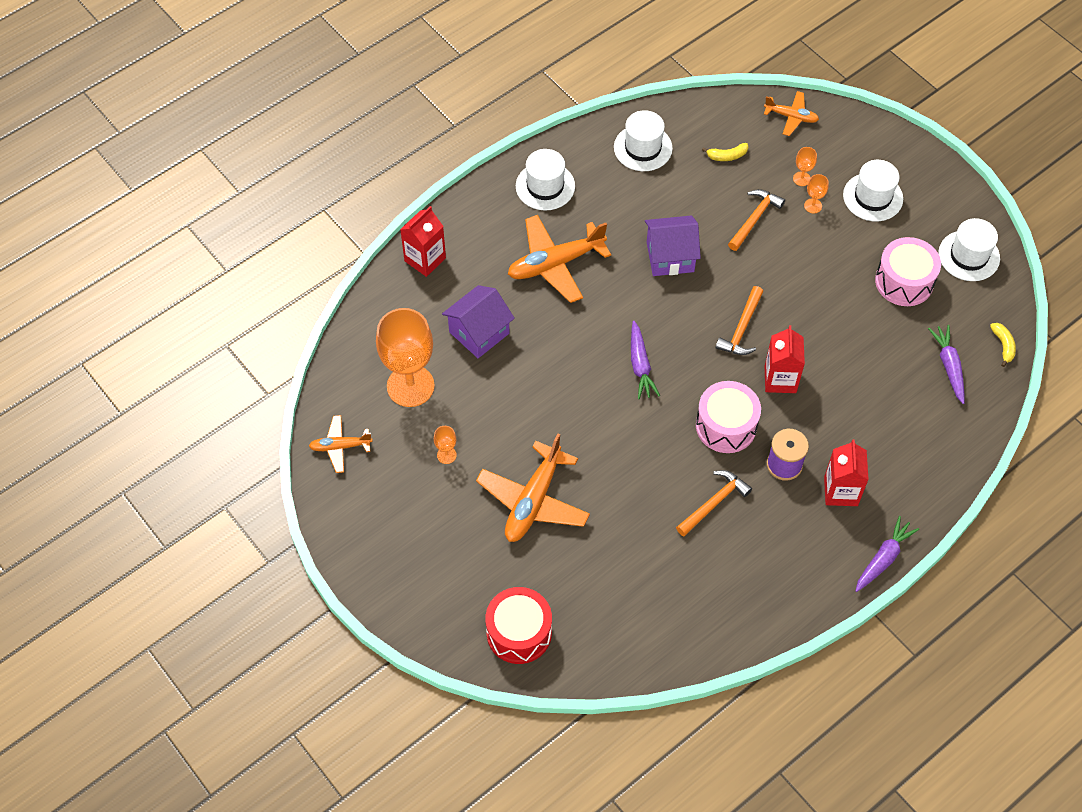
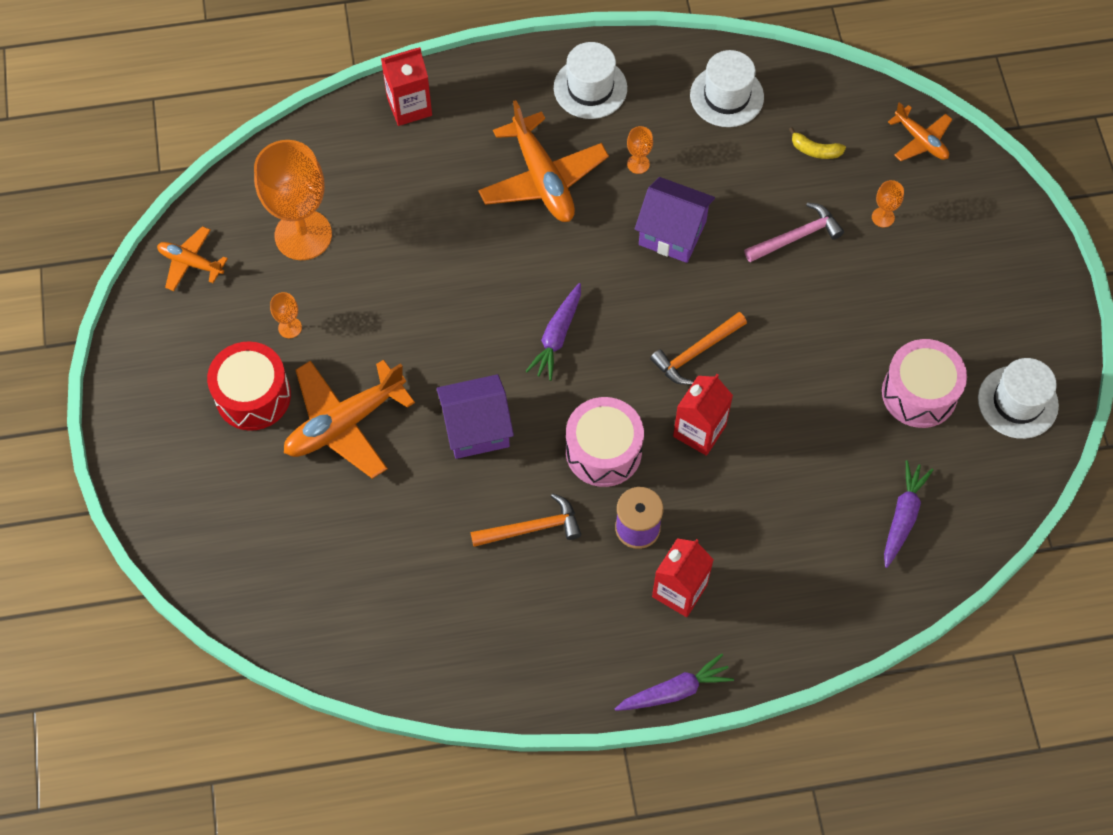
camera: 30 degrees right, 5 degrees up
purple house [442,285,515,358] -> purple house moved to [436,374,514,459]
red drum [485,587,552,664] -> red drum moved to [207,341,291,431]
orange plane [508,215,611,303] -> orange plane turned 120 degrees counterclockwise [478,100,609,222]
orange hammer [728,189,785,251] -> pink hammer [744,202,844,262]
orange goblet [804,174,829,213] -> orange goblet moved to [627,126,653,174]
white hat [843,160,903,221] -> none
yellow banana [990,323,1016,367] -> none

